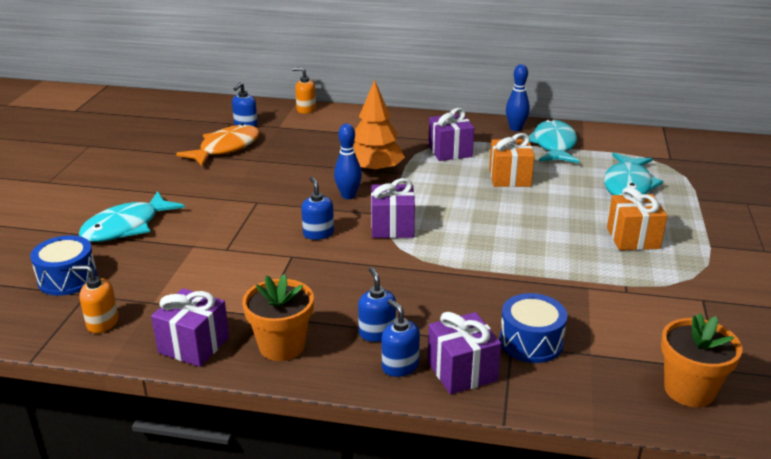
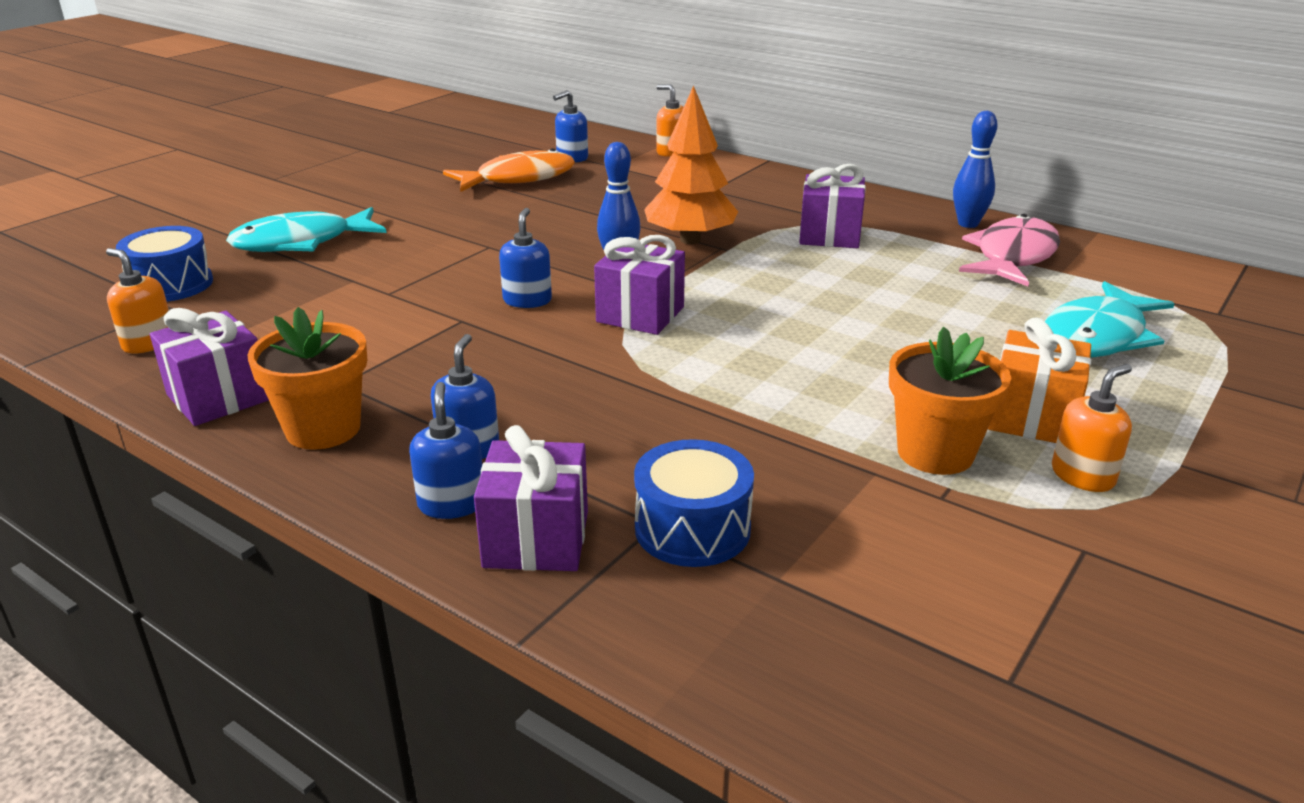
camera: 25 degrees right, 0 degrees up
orange gift [489,133,535,187] -> none
turquoise fish [529,119,579,163] -> pink fish [959,214,1060,286]
orange flower pot [661,313,742,407] -> orange flower pot moved to [889,327,1011,475]
none -> orange soap dispenser [1052,364,1132,492]

